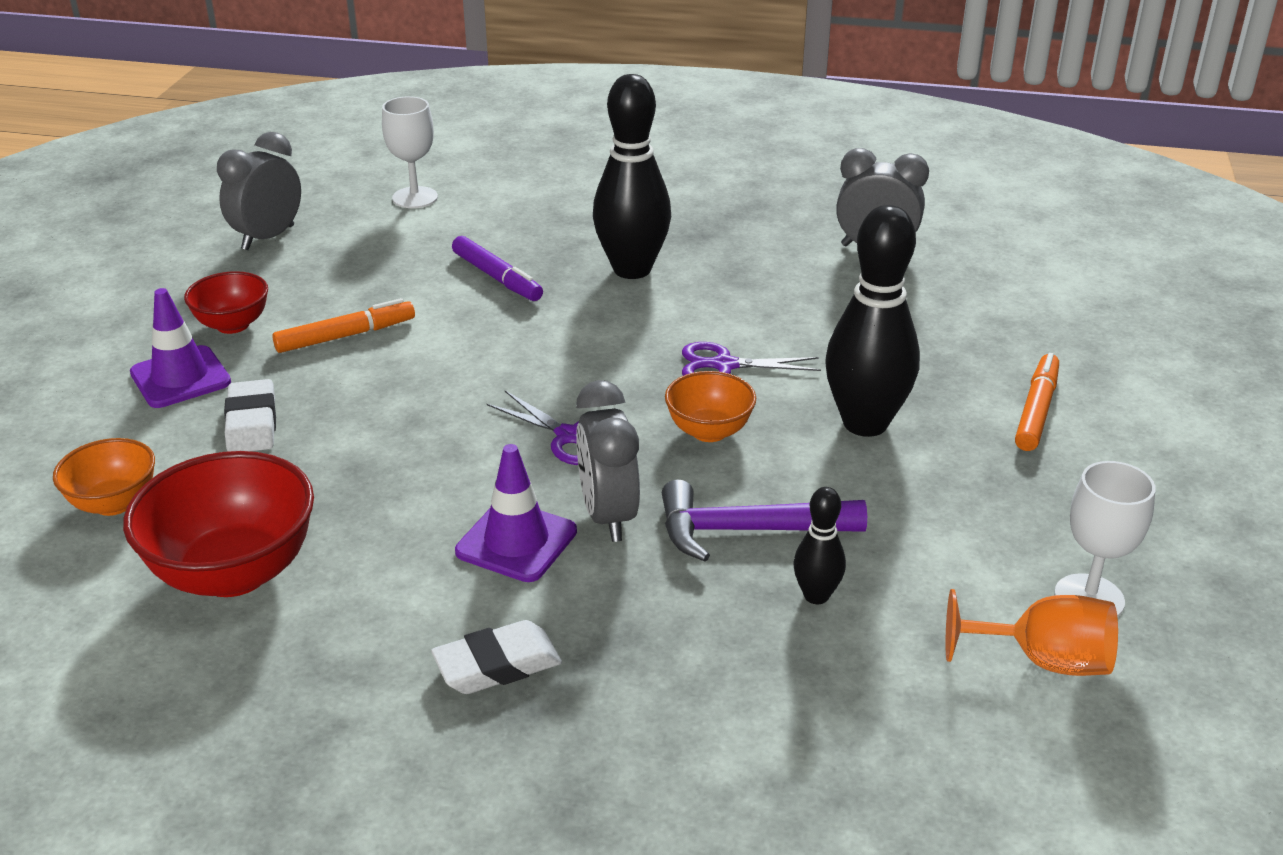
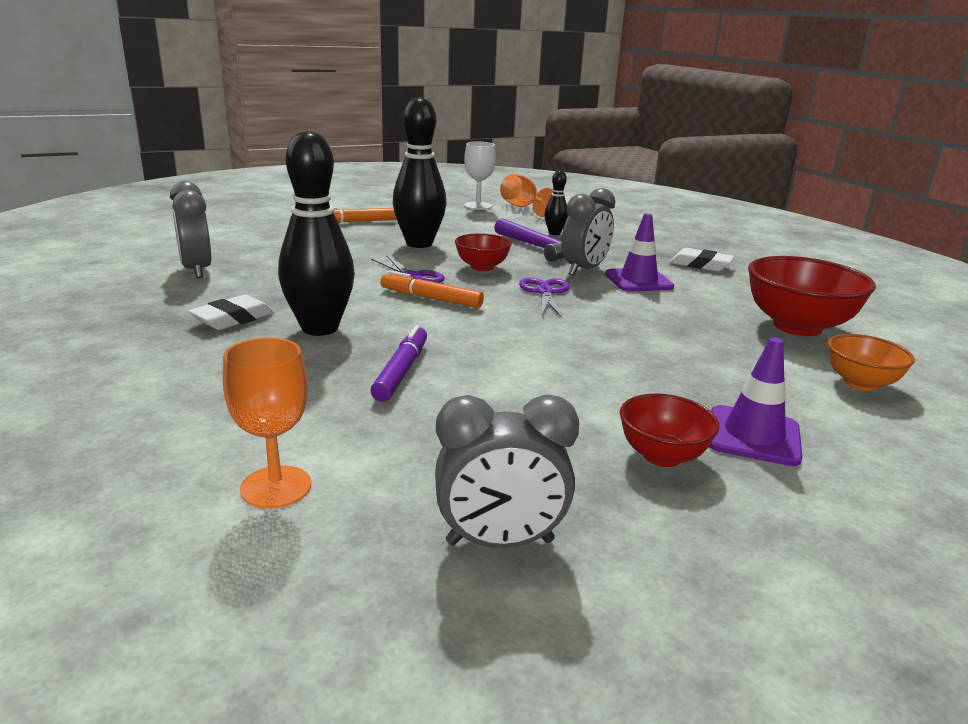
camera: 130 degrees left, 10 degrees down
white eraser [224,379,276,452] -> white eraser moved to [188,295,274,330]
orange marker [272,298,415,353] -> orange marker moved to [380,271,484,308]
white goblet [382,96,438,208] -> orange goblet [223,337,311,509]
orange bowl [665,371,756,442] -> red bowl [455,233,512,271]

